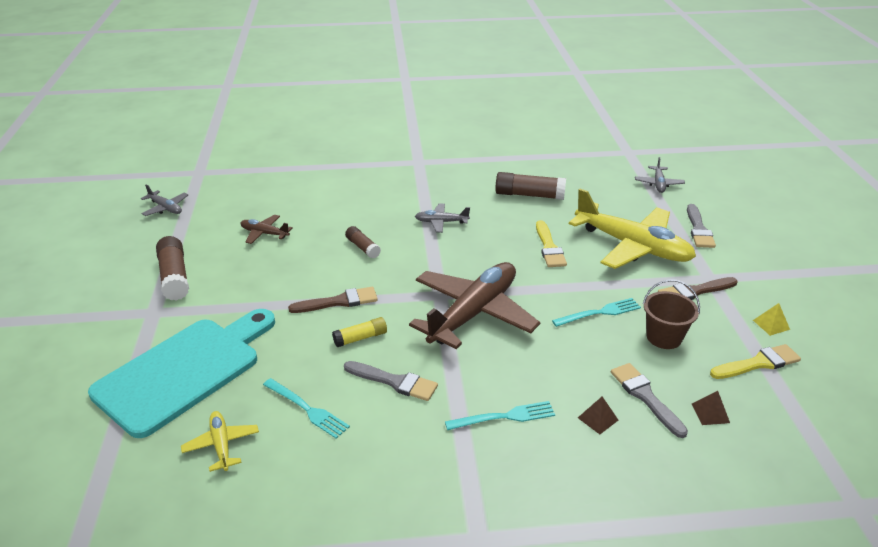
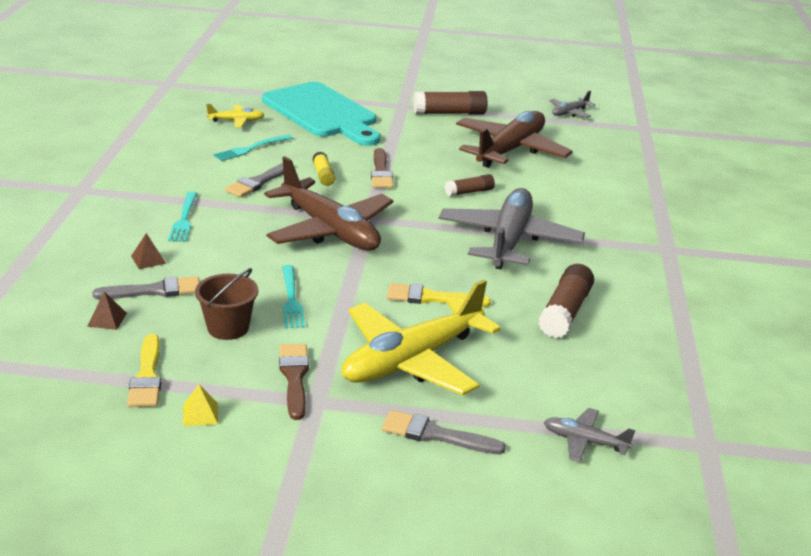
camera: 100 degrees right, 5 degrees down
brown plane [241,215,293,244] -> brown plane [456,111,573,168], size x2.24
grey plane [415,204,470,233] -> grey plane [439,188,585,269], size x2.24

